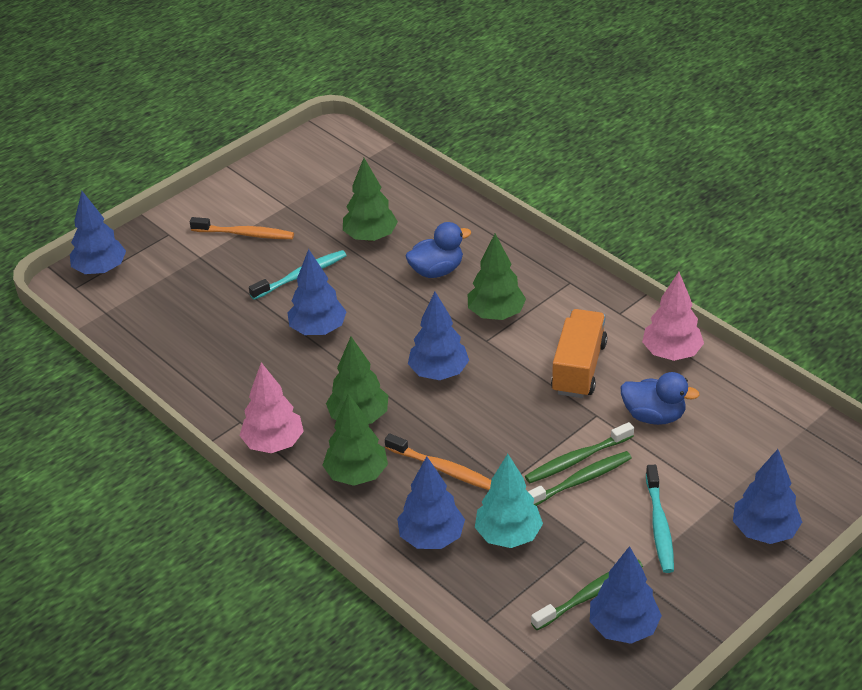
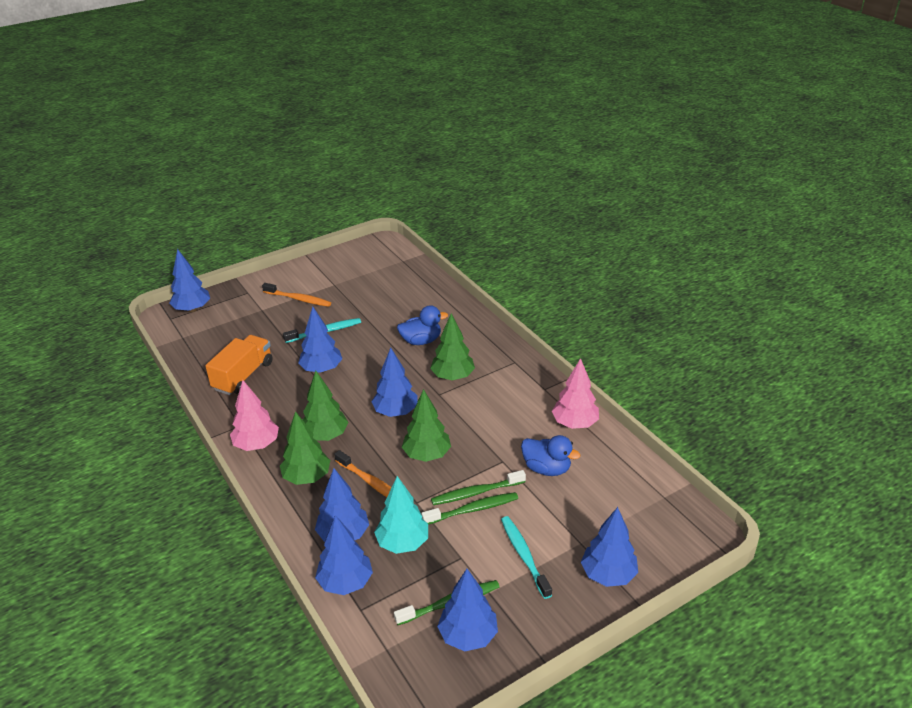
camera: 10 degrees right, 5 degrees down
green tree [343,158,398,242] -> green tree moved to [402,389,451,462]
orange truck [551,309,607,398] -> orange truck moved to [205,335,273,395]
turquoise toothbrush [646,465,674,573] -> turquoise toothbrush turned 150 degrees clockwise [501,516,552,599]
none -> blue tree [315,515,373,595]

